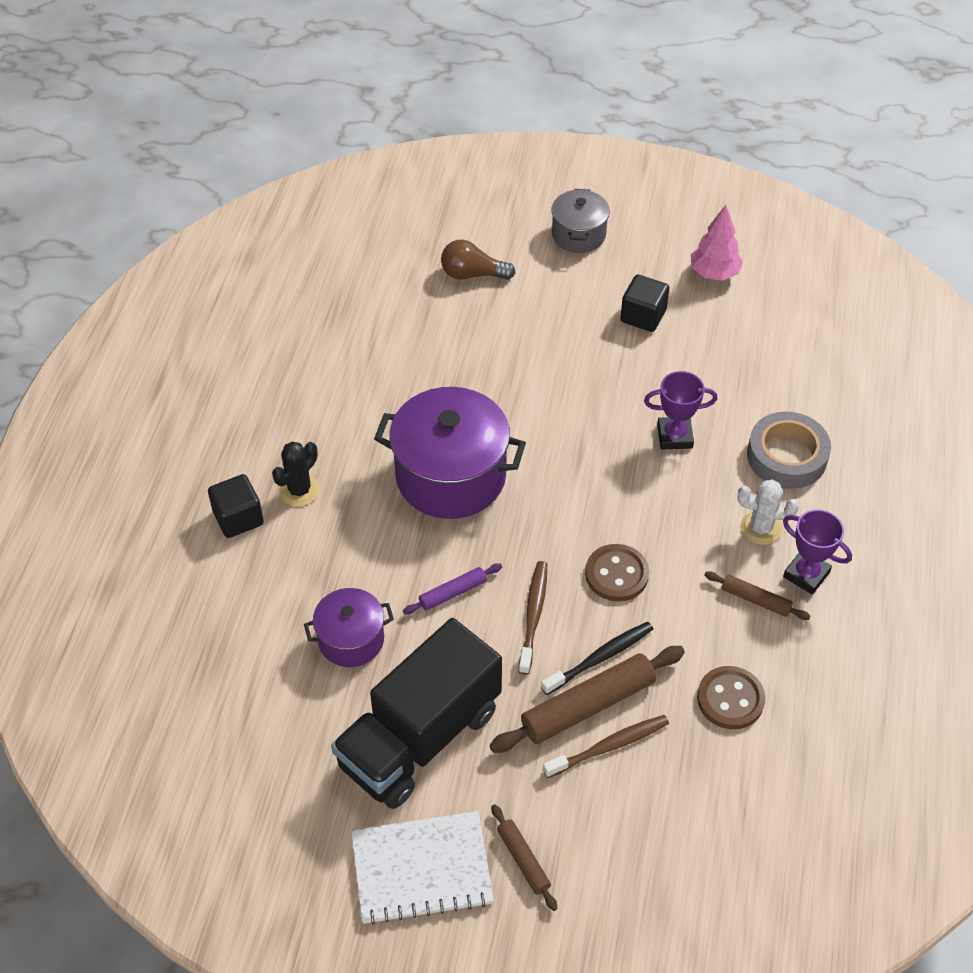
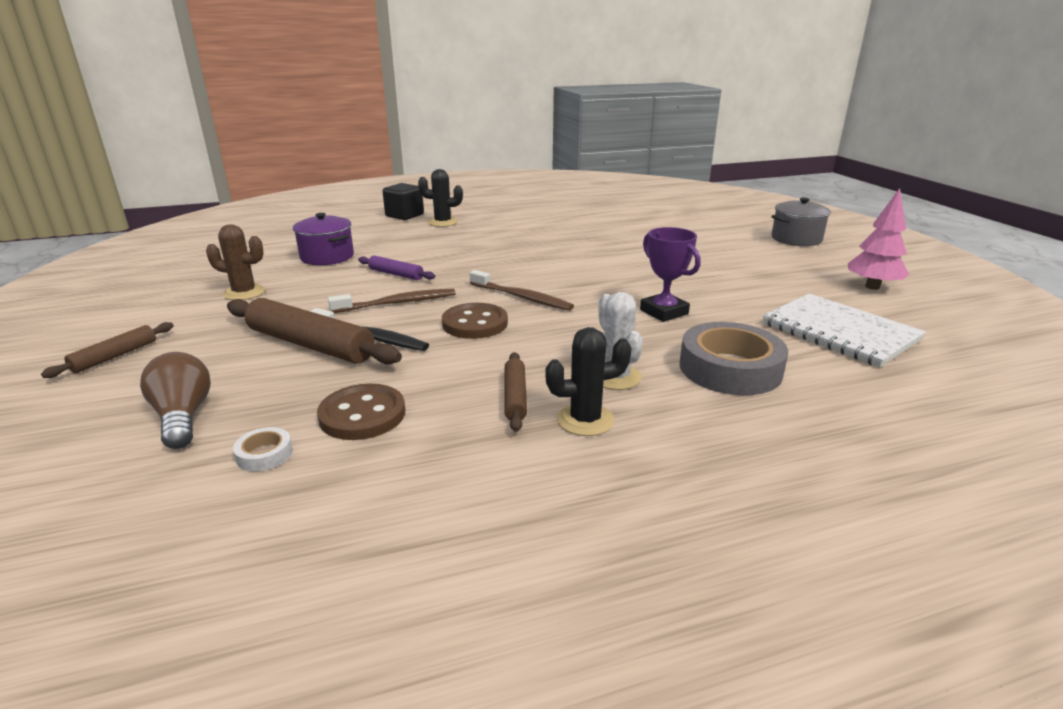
camera: 60 degrees right, 25 degrees down
black truck [331,618,502,809] -> brown cactus [206,224,265,300]
white notebook [351,811,494,925] -> white notebook moved to [762,294,926,367]
purple pot [374,387,526,519] -> none
brown light bulb [441,240,516,280] -> brown light bulb moved to [140,352,211,449]
brown toothbrush [543,715,669,778] -> brown toothbrush moved to [470,270,574,311]
black cube [620,274,670,332] -> none
purple trophy [783,509,852,595] -> black cactus [545,327,632,436]
none -> white tape [233,427,293,472]

